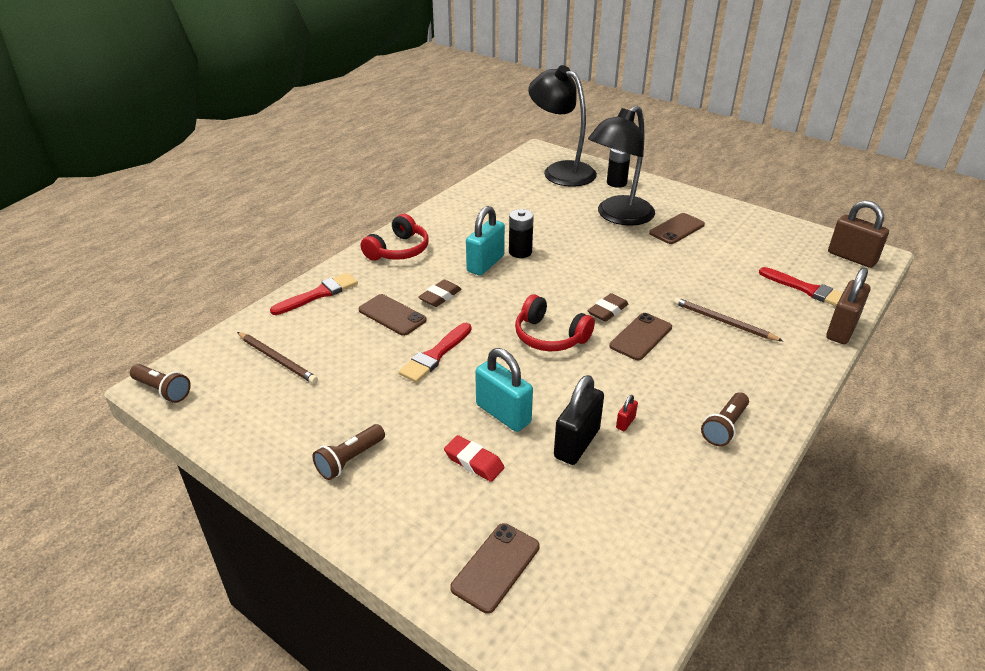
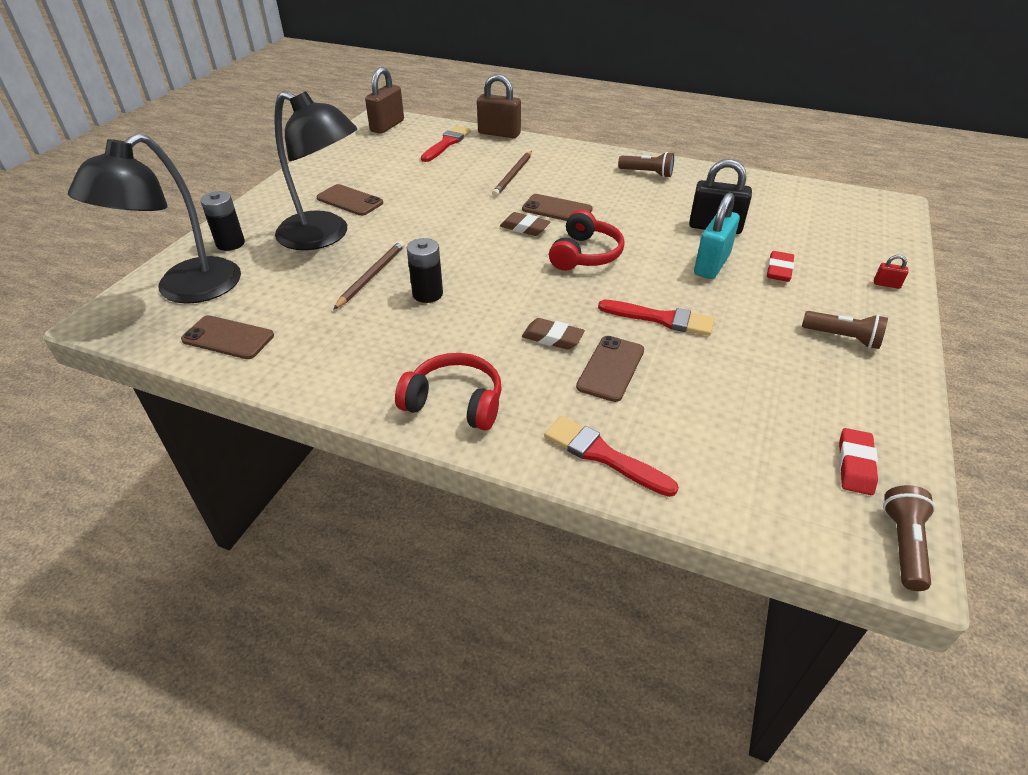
camera: 105 degrees left, 5 degrees up
brown pencil [237,332,318,384] -> brown pencil moved to [333,241,405,310]
brown phone [450,523,540,614] -> brown phone moved to [181,315,274,359]
turquoise padlock [466,206,505,276] -> none
red padlock [616,395,638,431] -> red padlock moved to [874,255,909,289]
none -> red eraser [839,428,878,495]

